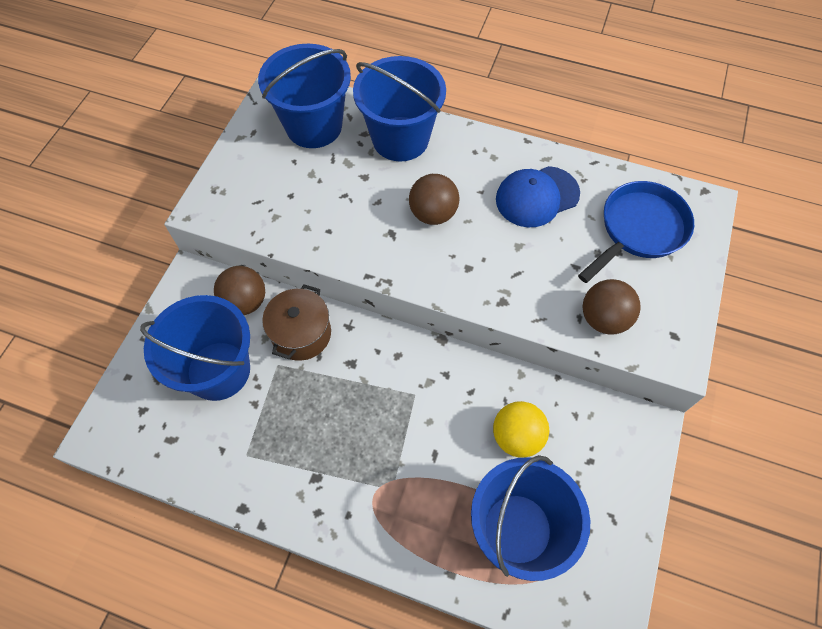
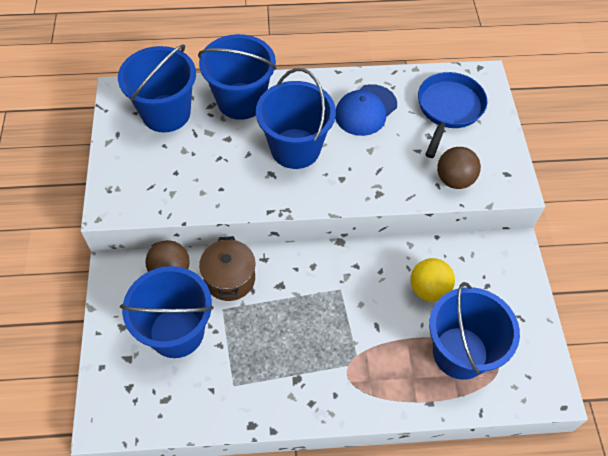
camera: 25 degrees left, 5 degrees down
brown ball [409,174,459,225] -> blue bucket [256,68,336,169]

